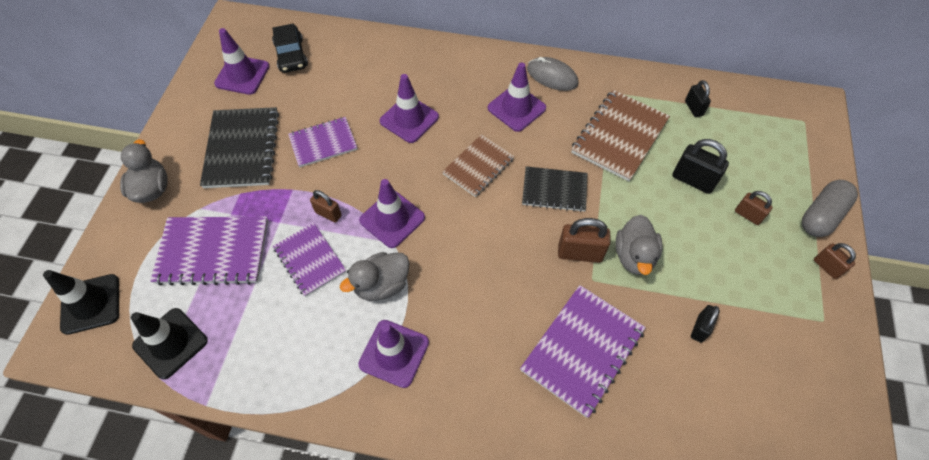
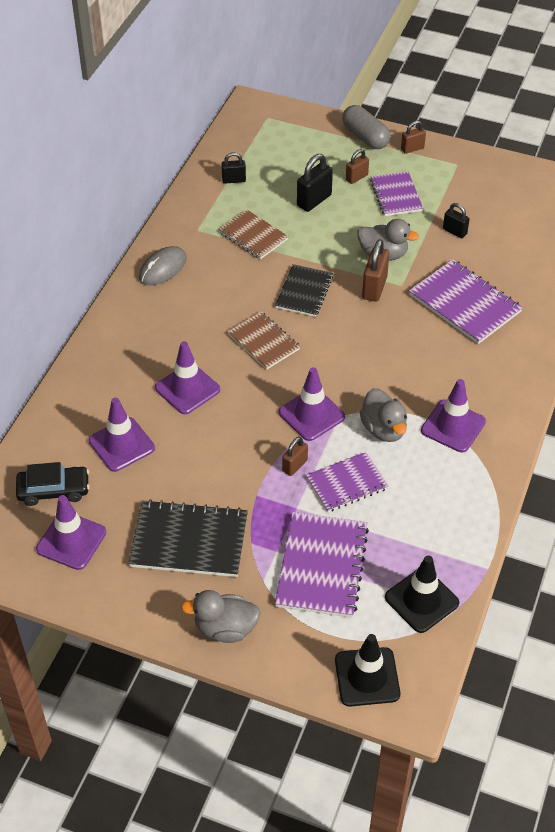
camera: 80 degrees left, 10 degrees down
purple notebook [288,117,357,167] -> purple notebook moved to [370,172,423,216]
purple traffic cone [488,62,546,132] -> purple traffic cone moved to [89,398,155,472]
brown notebook [571,90,670,181] -> brown notebook [218,209,289,259], size x0.65

